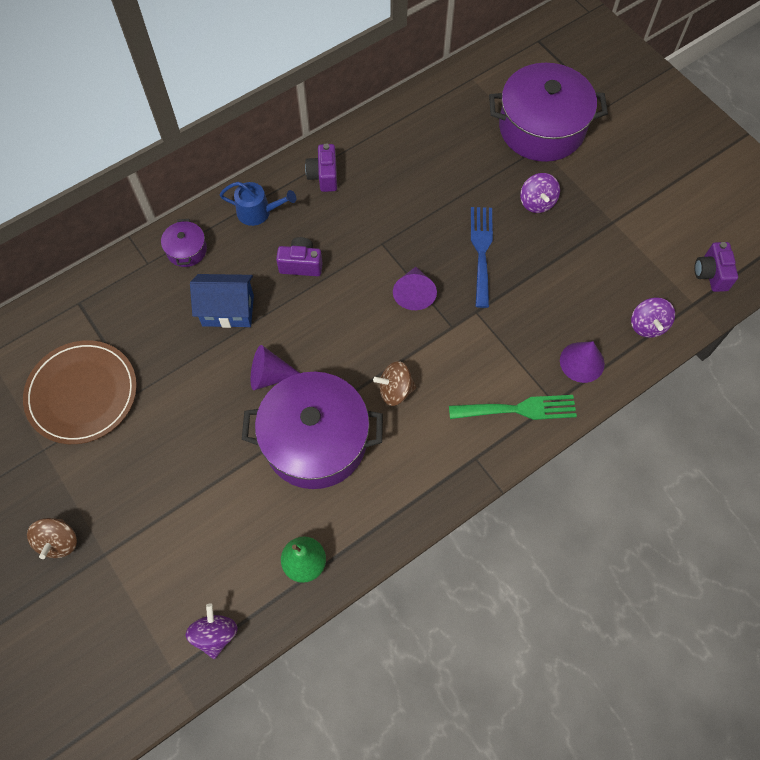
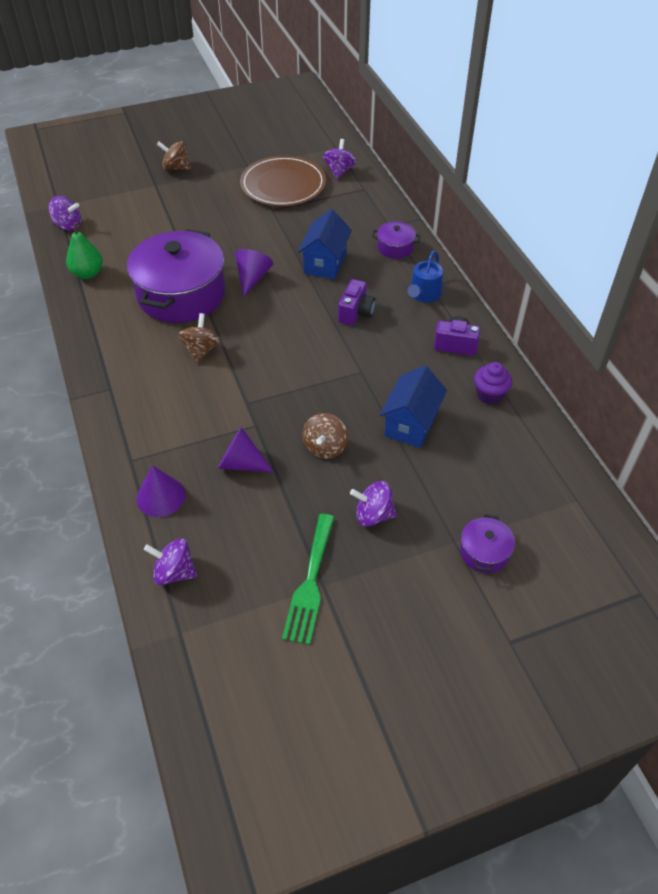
camera: 105 degrees right, 15 degrees down
purple cone [393,267,437,310] -> purple cone moved to [218,427,274,472]
green fork [449,395,577,420] -> green fork moved to [282,514,335,645]
blue fork [471,207,493,308] -> brown spinning top [303,413,348,459]
purple pot [489,63,608,162] -> purple pot [460,514,515,573], size x0.44
purple camera [694,242,738,292] -> none
none -> purple spinning top [323,139,357,179]
none -> blue house [380,365,447,448]
none -> purple cupcake [474,362,512,405]

